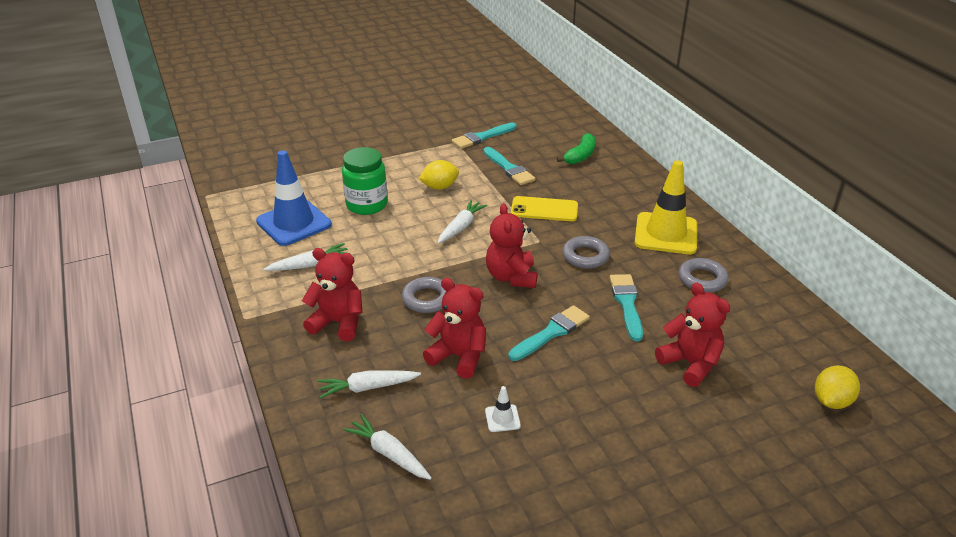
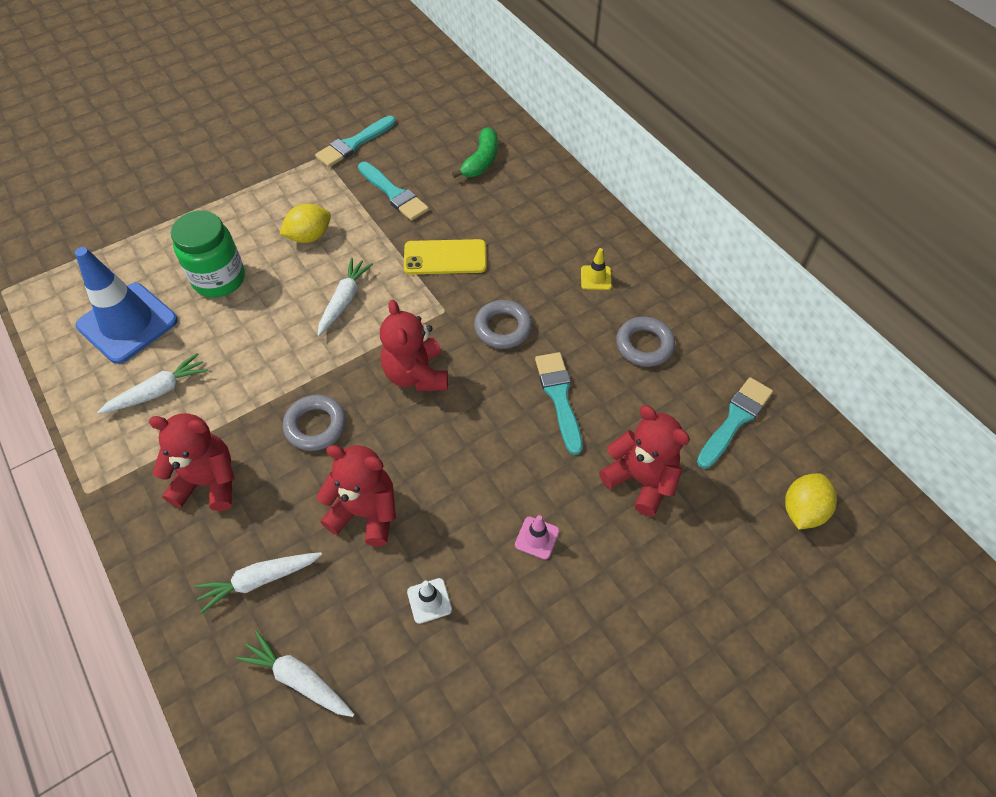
camera: 10 degrees left, 20 degrees up
turquoise brush [508,305,590,361] -> turquoise brush moved to [697,377,773,469]
yellow traffic cone [634,160,697,254] -> yellow traffic cone [581,248,612,290], size x0.41
none -> pink traffic cone [515,515,559,560]

